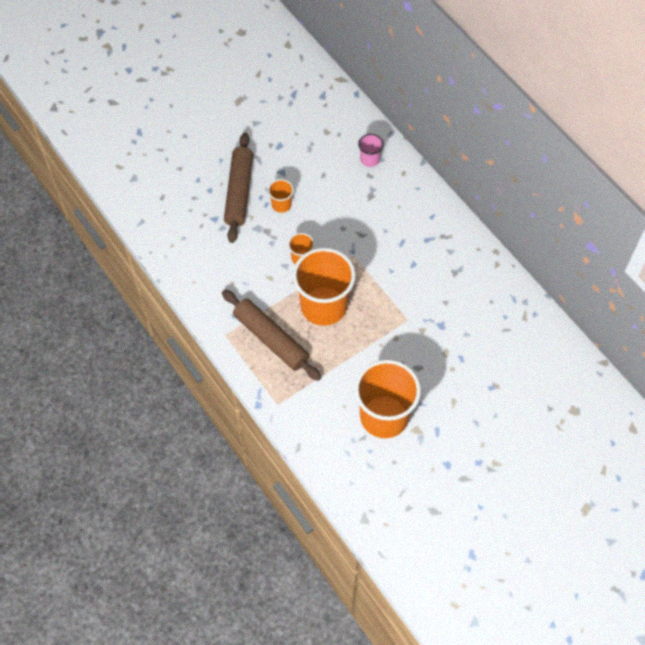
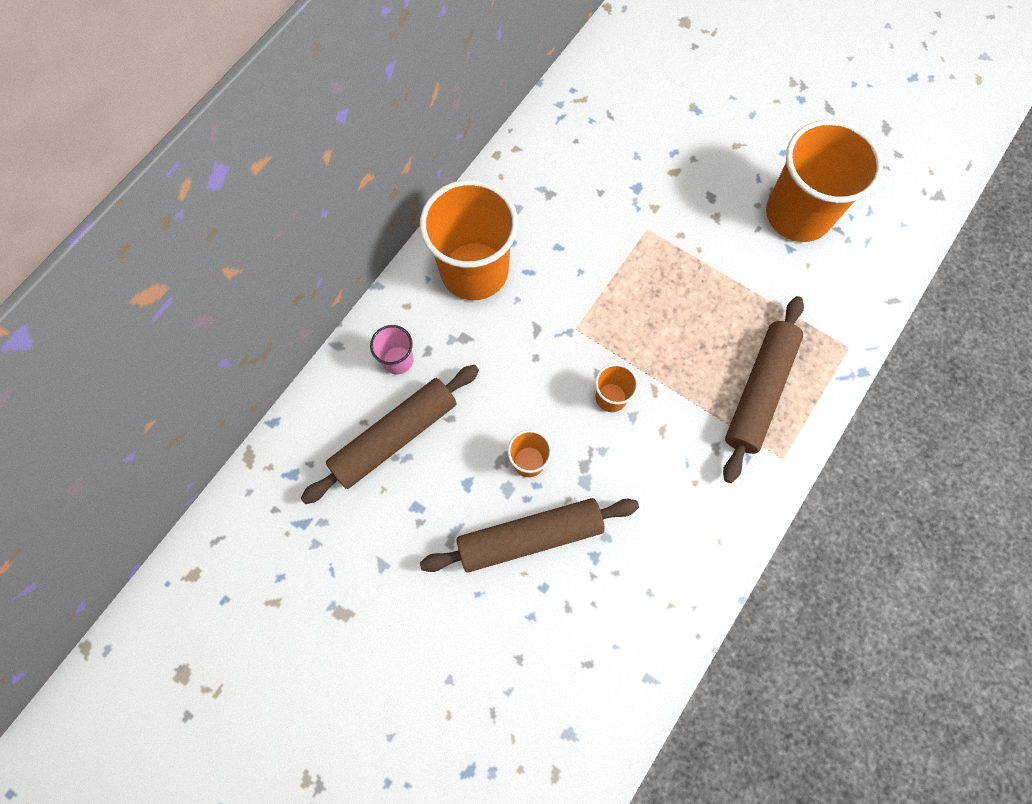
camera: 110 degrees left, 10 degrees up
orange cup [293,248,356,326] -> orange cup moved to [420,180,518,300]
none -> brown rolling pin [301,365,479,504]

